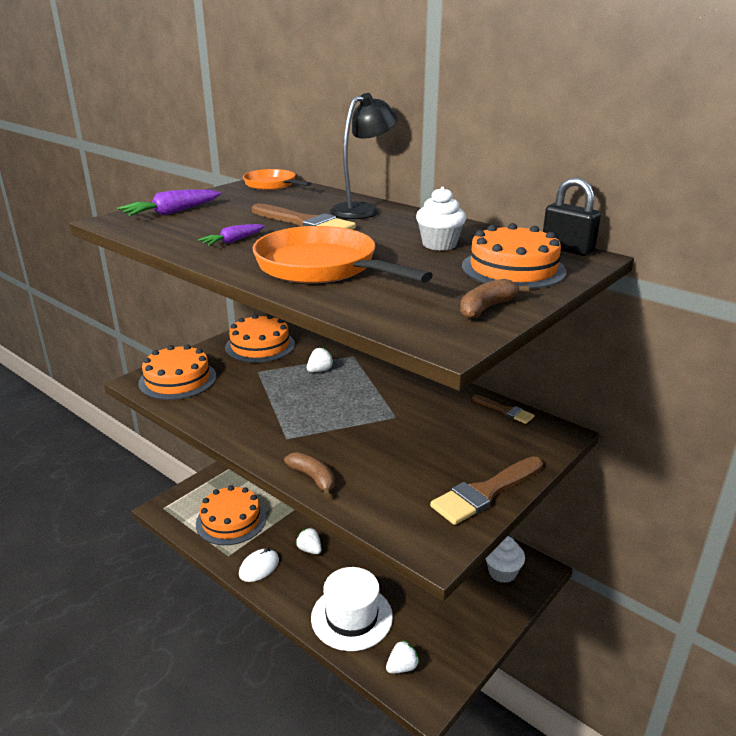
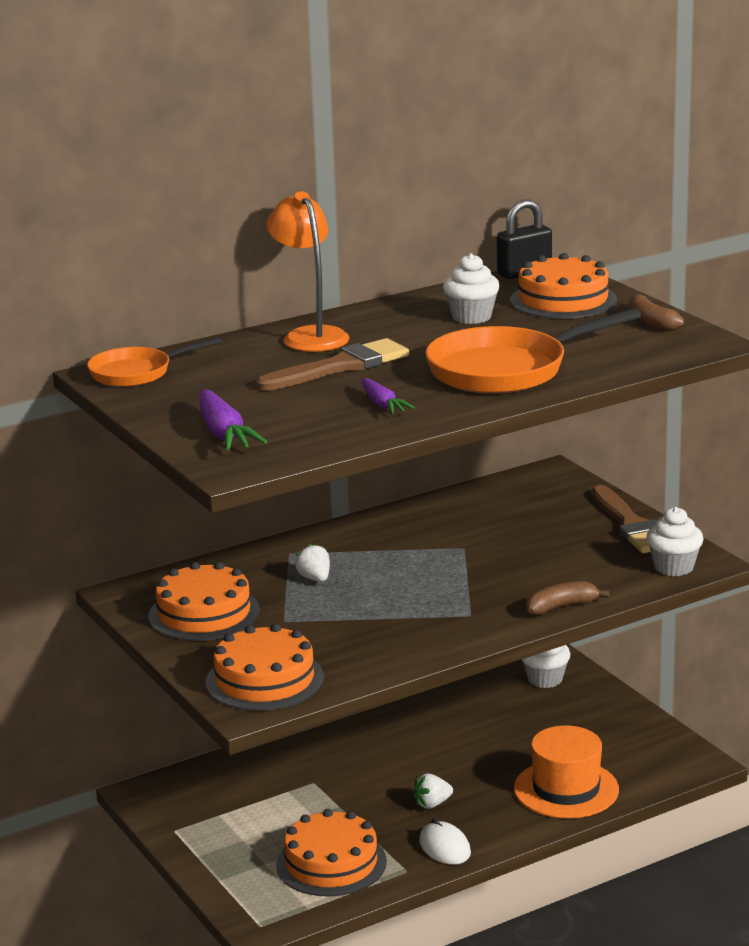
camera: 70 degrees left, 5 degrees down
white hat [311,567,393,651] -> orange hat [514,725,619,818]
black lamp [330,93,397,219] -> orange lamp [267,191,349,352]
white strawberry [386,640,420,673] -> none
brown brush [472,395,535,424] -> none
none -> white cupcake [646,507,703,576]

